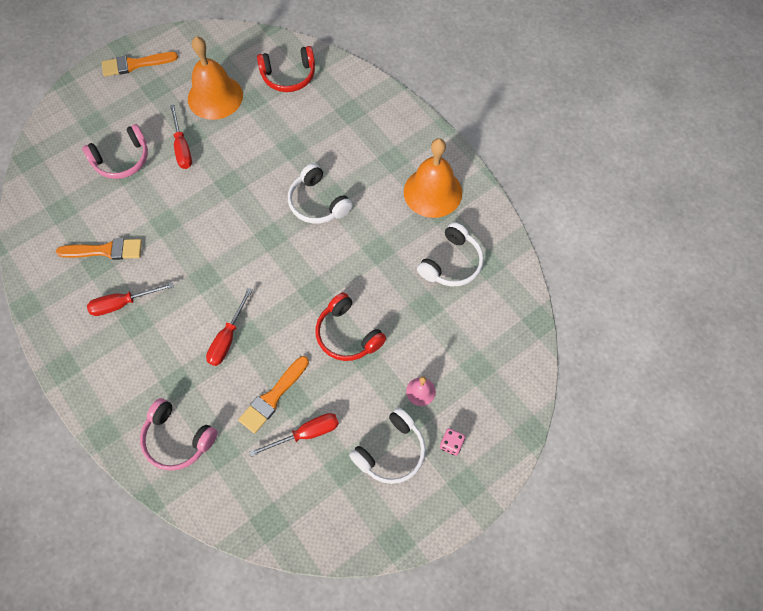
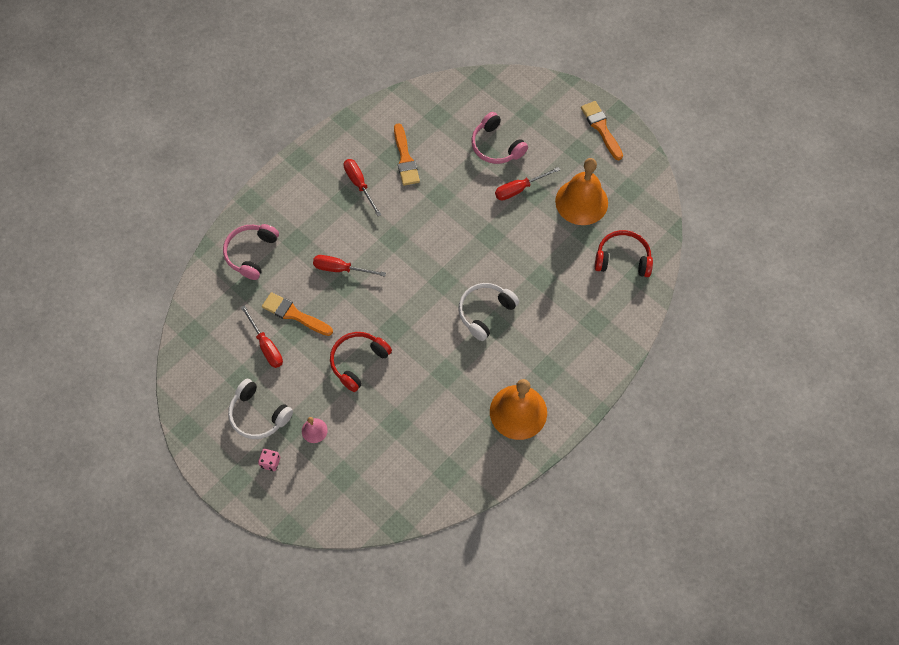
camera: 80 degrees right, 0 degrees up
red headphones [257,46,315,92] -> red headphones turned 120 degrees clockwise [595,230,653,277]
white headphones [417,222,484,286] -> none

